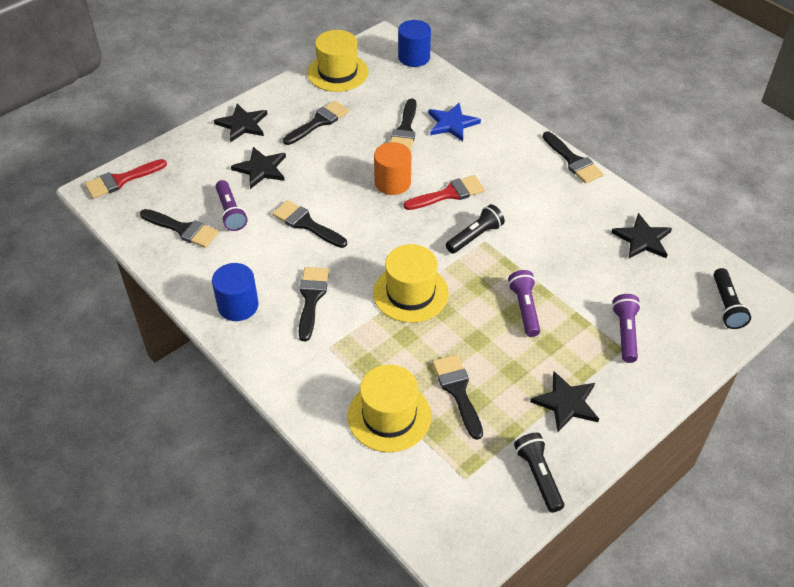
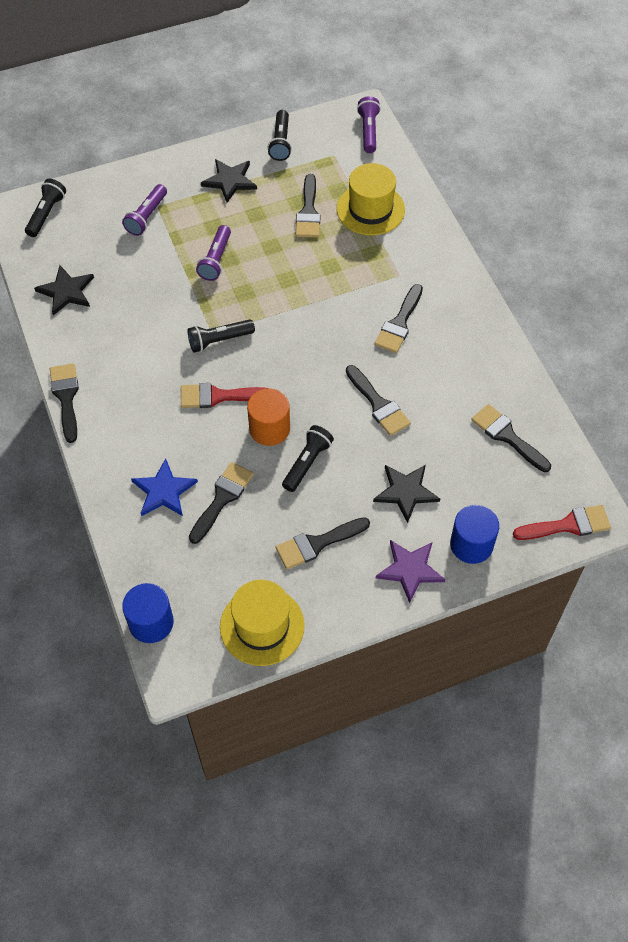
camera: 160 degrees left, 10 degrees up
blue cylinder [212,263,259,321] -> blue cylinder moved to [450,505,499,564]
black star [214,104,267,143] -> purple star [376,540,445,603]
purple flashlight [215,180,248,231] -> purple flashlight moved to [357,96,381,153]
yellow hat [373,244,449,323] -> none
none -> black flashlight [282,425,334,492]

